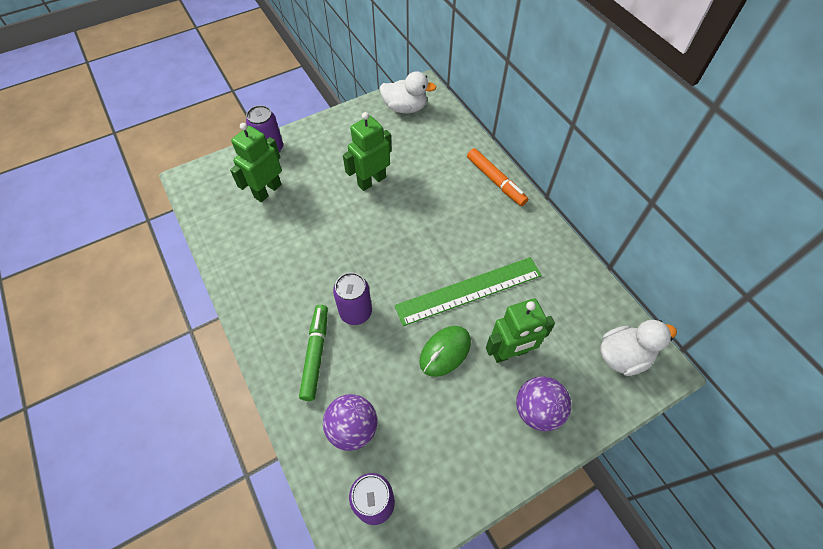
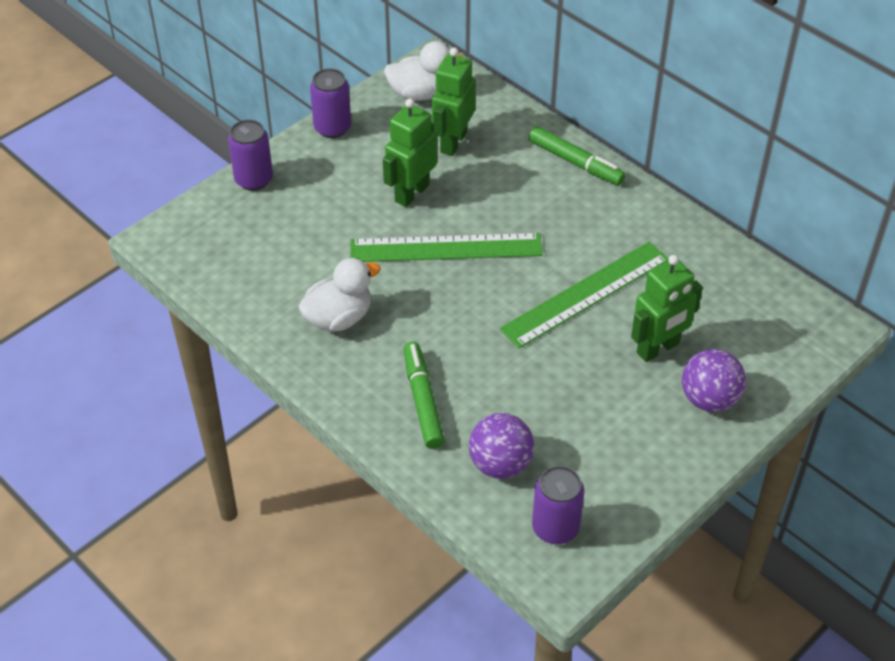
camera: 15 degrees left, 10 degrees down
green robot [230,123,282,202] -> green robot moved to [432,48,476,156]
purple can [333,273,372,325] -> purple can moved to [310,68,351,138]
green mouse [419,326,471,377] -> none
orange marker [467,148,528,206] -> green marker [529,126,626,185]
white duck [600,320,677,376] -> white duck moved to [298,258,381,332]
none -> green ruler [351,233,543,262]

